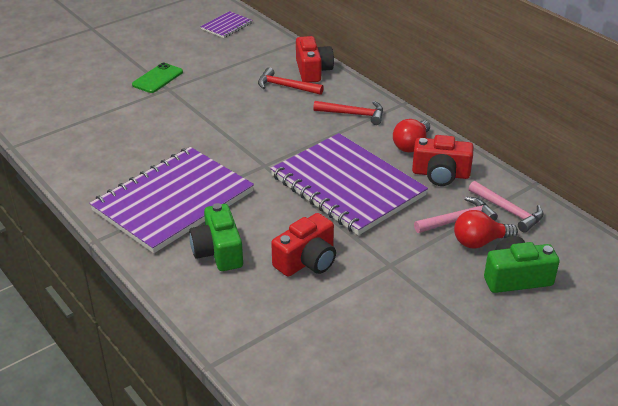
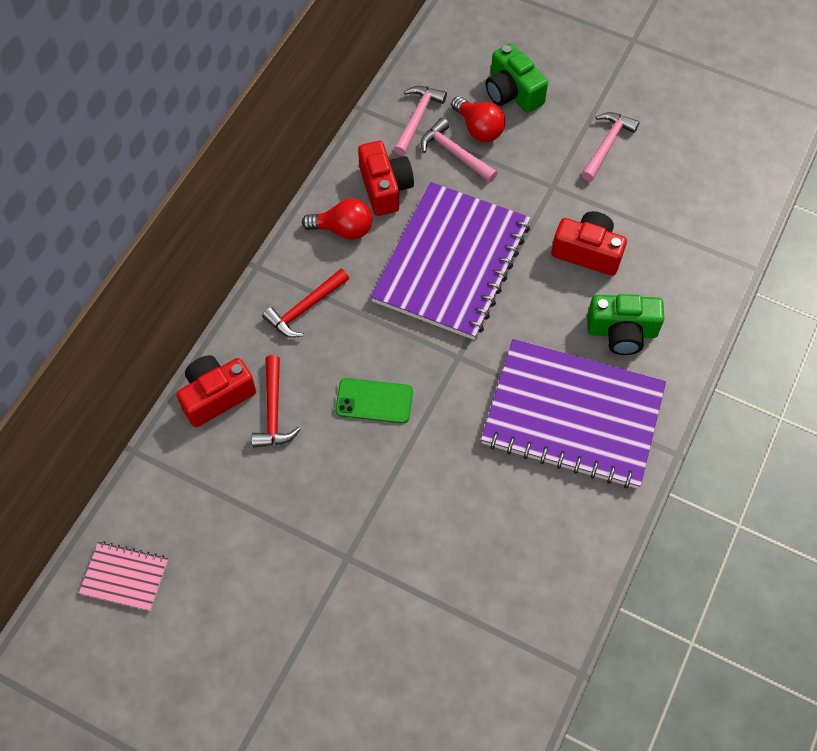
camera: 115 degrees left, 25 degrees up
green phone [132,63,183,93] -> green phone moved to [335,378,413,424]
green camera [189,203,243,271] -> green camera turned 45 degrees clockwise [587,294,664,355]
purple notebook [200,11,253,38] -> pink notebook [79,541,168,611]
red hammer [313,101,383,125] -> red hammer turned 120 degrees counterclockwise [262,269,349,338]
none -> pink hammer [581,112,639,181]

